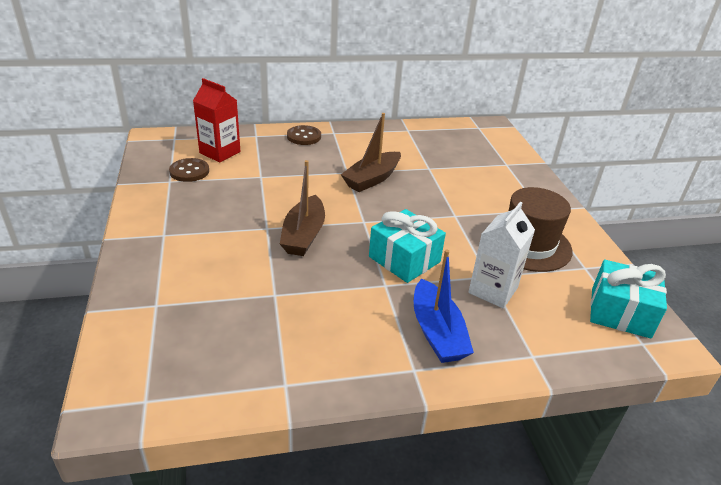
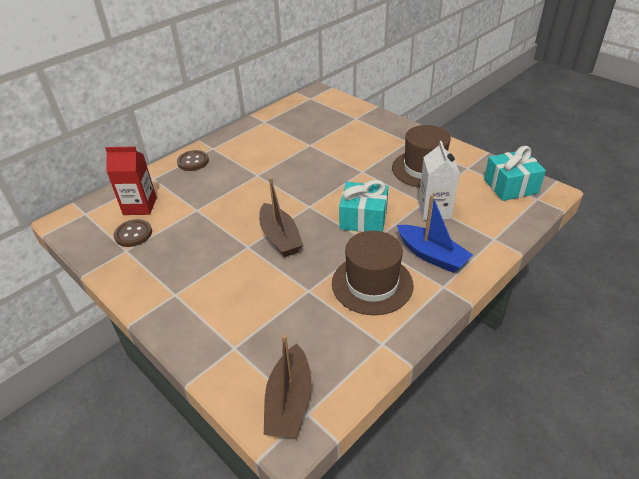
camera: 30 degrees left, 5 degrees up
brown boat [341,113,401,192] -> brown boat moved to [264,335,311,438]
none -> brown hat [332,231,413,315]

